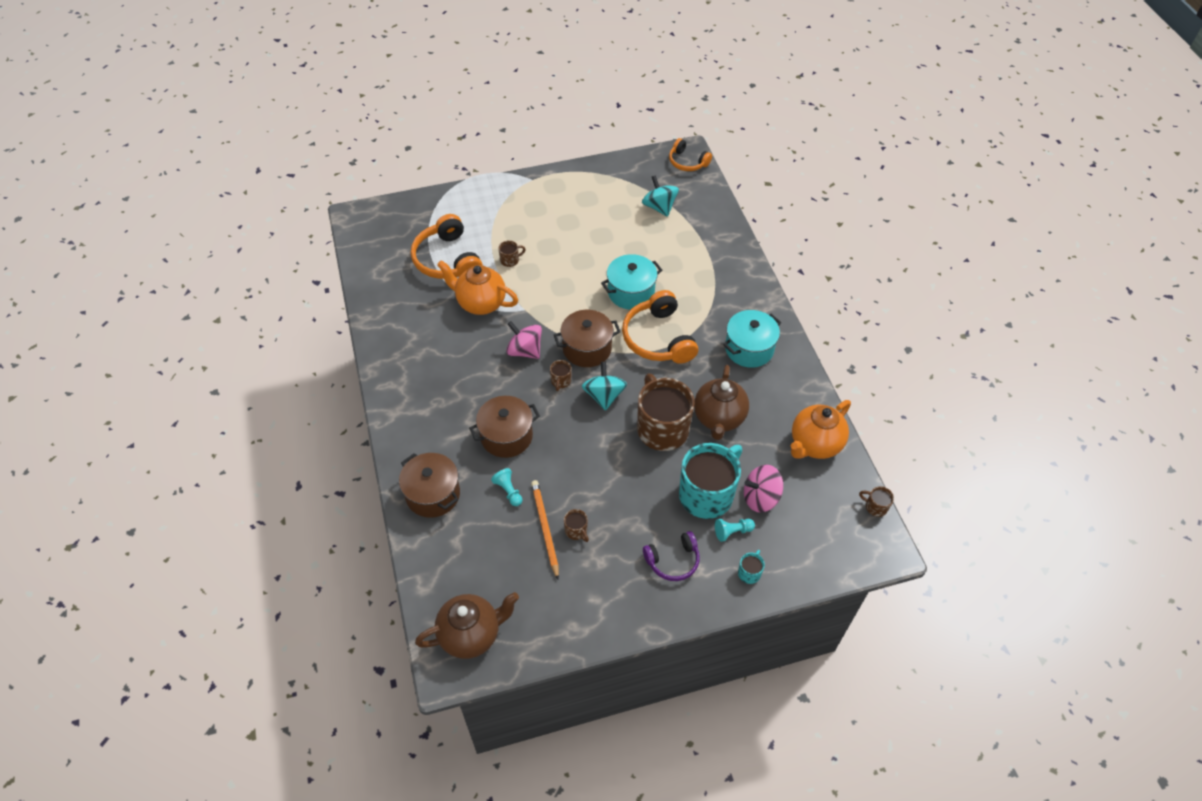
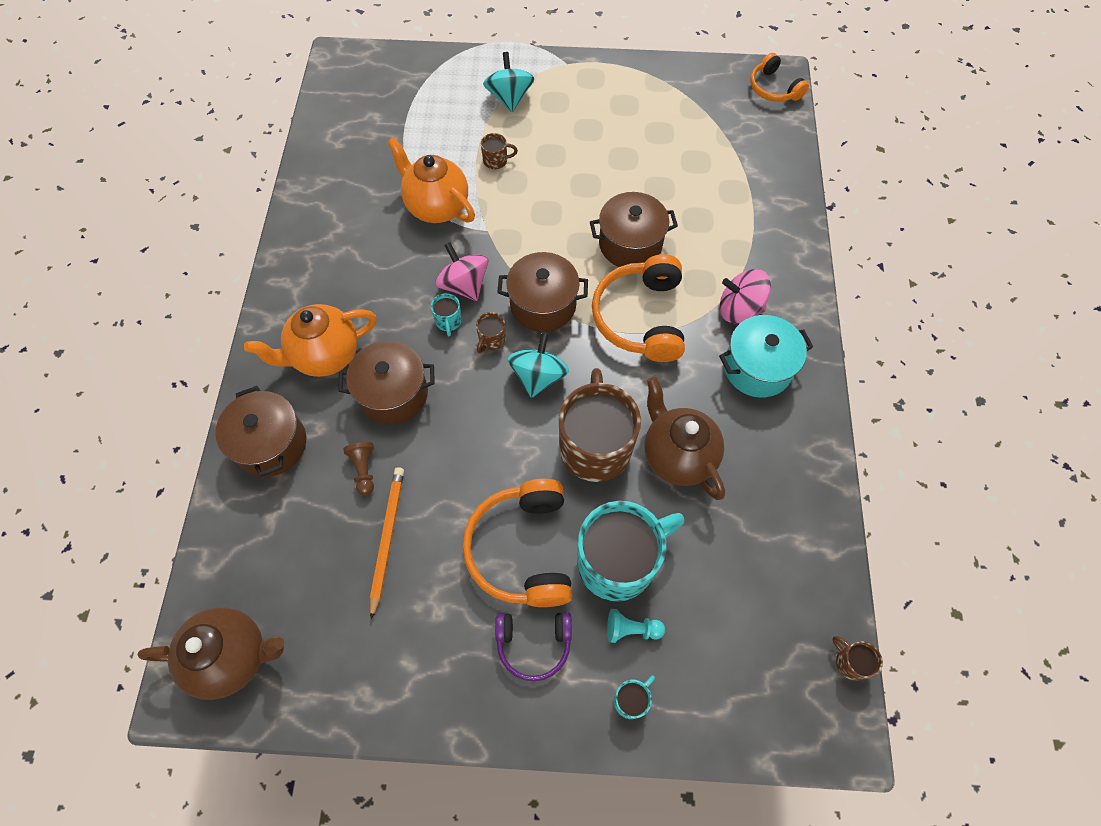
camera: 20 degrees right, 10 degrees up
orange headphones [411,214,483,279] -> orange headphones moved to [463,479,573,607]
turquoise pawn [491,468,523,506] -> brown pawn [343,442,374,496]
brown mug [564,509,589,542] -> none
turquoise pot [601,254,662,309] -> brown pot [590,192,678,267]
turquoise spinning top [642,175,679,217] -> turquoise spinning top moved to [483,52,534,112]
brown teapot [694,365,749,440] -> brown teapot turned 120 degrees clockwise [645,377,725,500]
pink spinning top [744,465,783,513] -> pink spinning top moved to [720,269,771,323]
orange teapot [791,400,851,459] -> orange teapot moved to [244,304,377,377]
none -> turquoise mug [431,293,462,336]

